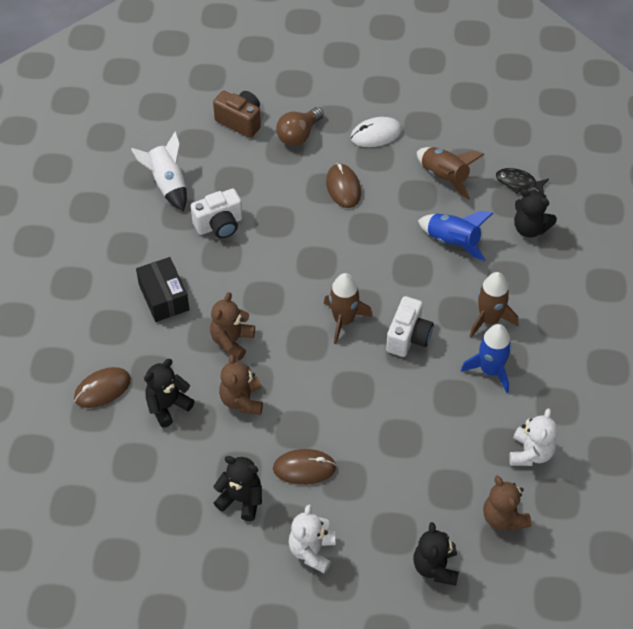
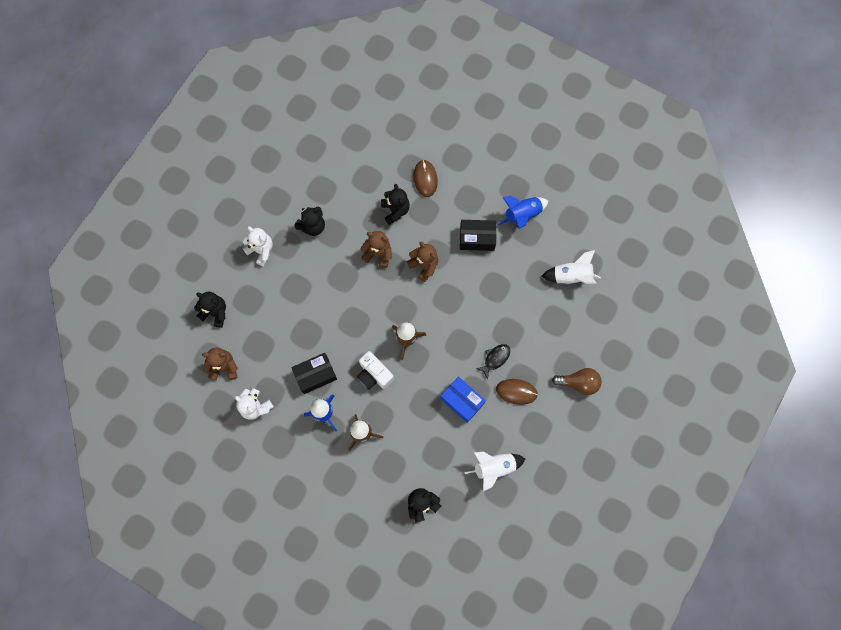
camera: 115 degrees right, 20 degrees up
white camera [191,189,243,239] -> none
brown camera [213,91,261,138] -> none
brown mouse [273,449,336,485] -> none
brown light bulb [276,107,324,146] -> brown light bulb turned 120 degrees clockwise [552,368,602,395]
white mouse [350,117,402,147] -> none
brown rocket [417,147,484,200] -> white rocket [465,452,525,491]
blue rocket [418,211,493,261] -> blue rocket moved to [497,196,548,229]
black fish [496,168,549,194] -> black fish moved to [476,344,510,380]
none -> black box [291,353,337,394]
none -> blue box [440,377,486,423]

